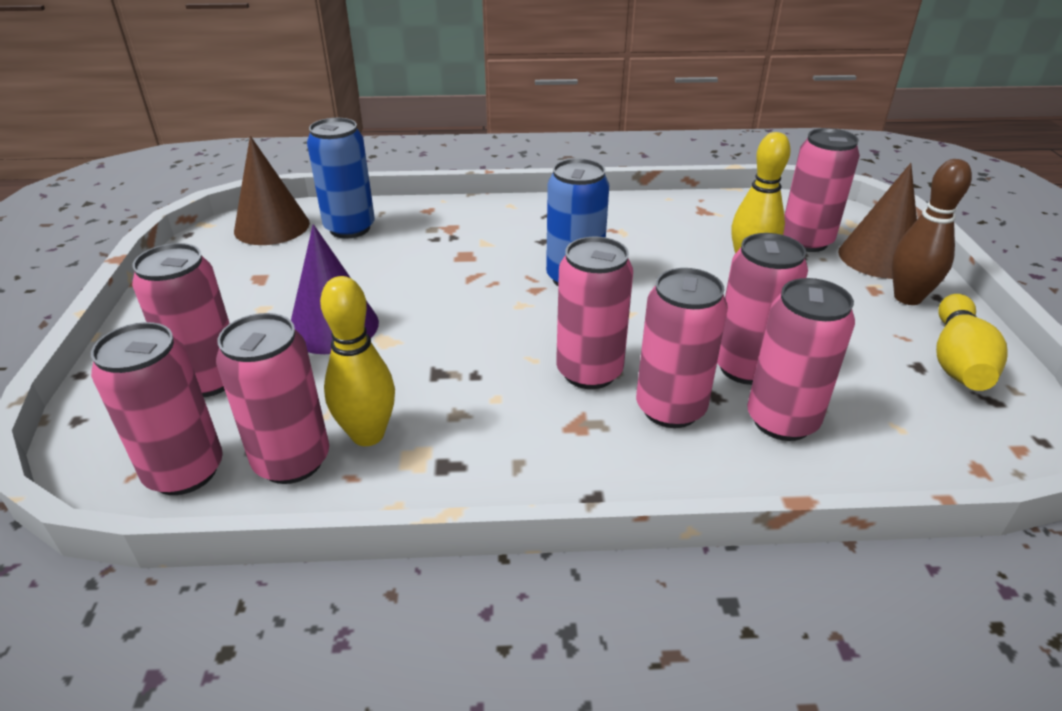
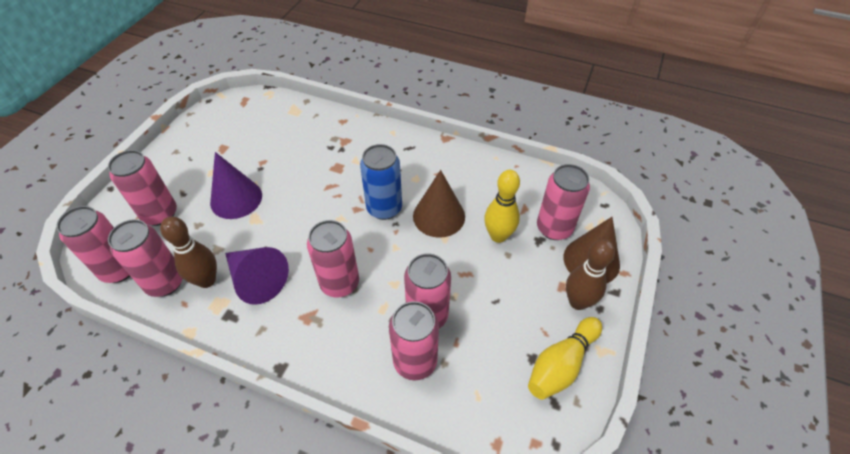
camera: 25 degrees right, 15 degrees up
brown cone [234,136,310,245] -> brown cone moved to [413,170,465,238]
blue can [307,118,375,238] -> none
yellow bowling pin [320,276,395,446] -> brown bowling pin [160,216,217,288]
pink can [636,268,728,428] -> none
none -> purple cone [225,247,289,305]

